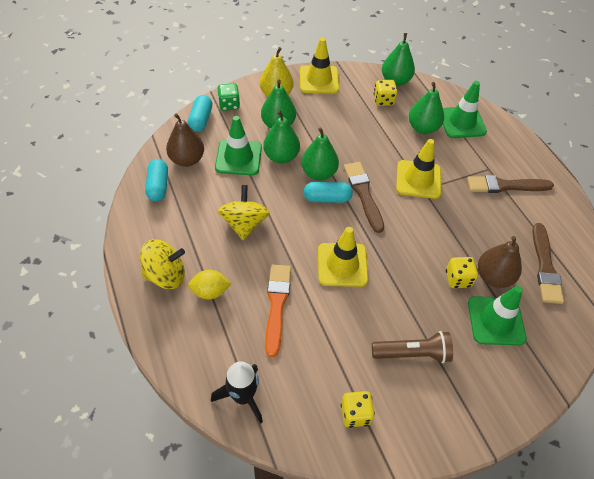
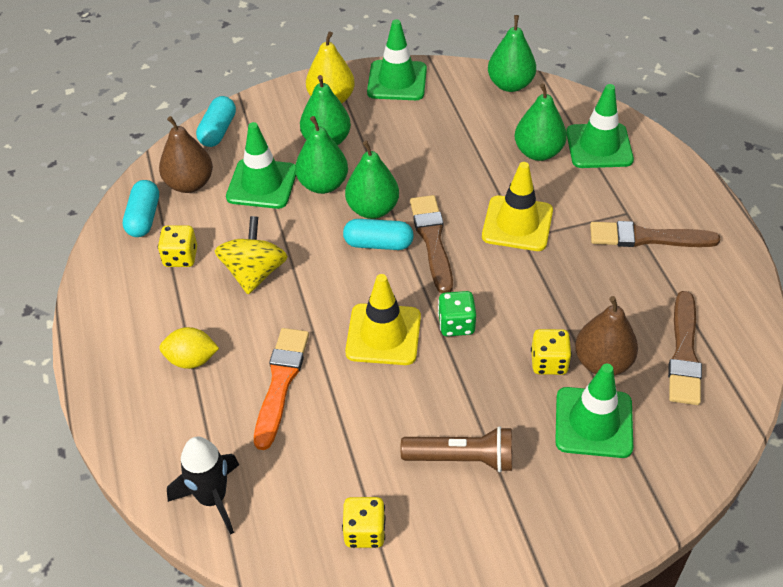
camera: 10 degrees right, 5 degrees down
yellow spinning top [140,239,185,289] -> none
green dice [217,83,240,111] -> green dice moved to [438,291,476,336]
yellow traffic cone [300,37,339,94] -> green traffic cone [367,19,427,100]
yellow dice [374,80,397,106] -> yellow dice moved to [158,225,197,267]

